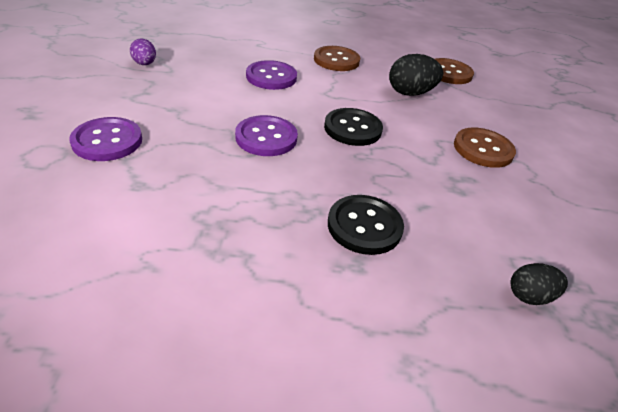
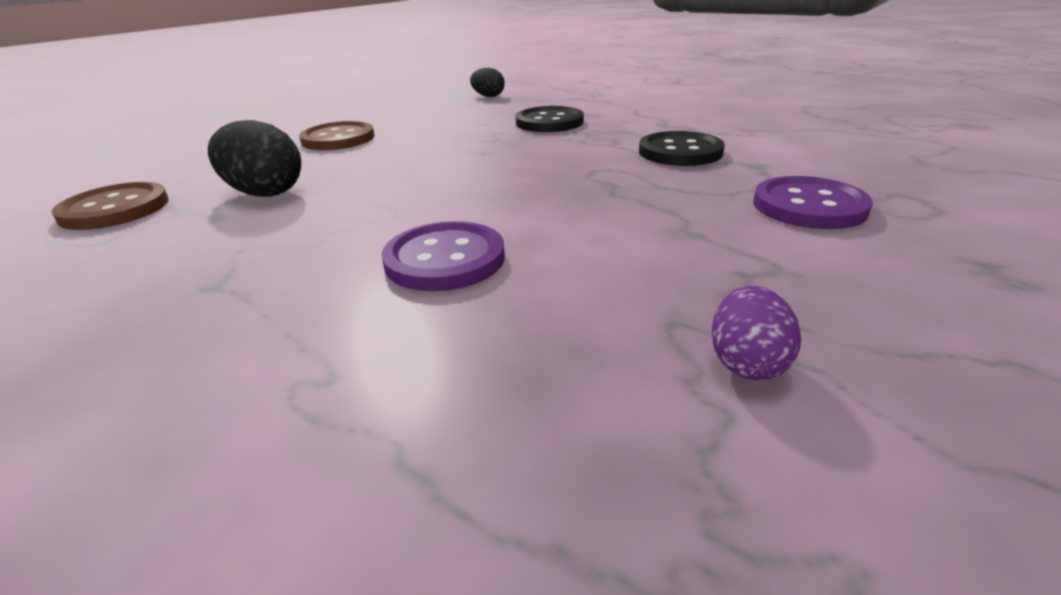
camera: 140 degrees left, 10 degrees down
purple button [235,115,298,156] -> none
brown button [314,46,360,71] -> none
black button [324,108,383,146] -> black button moved to [639,131,725,166]

